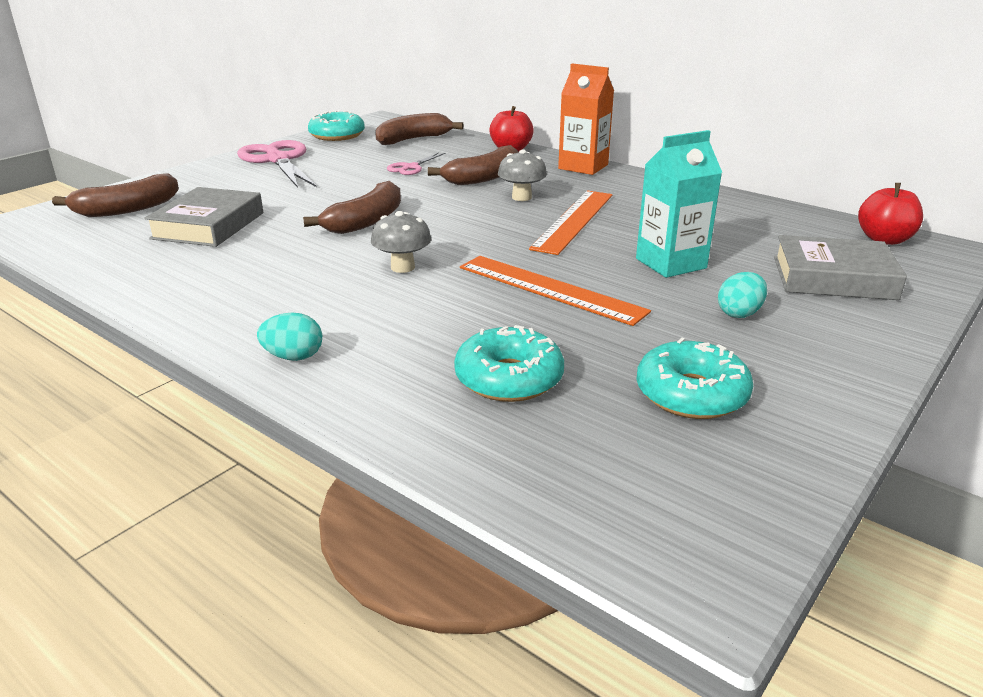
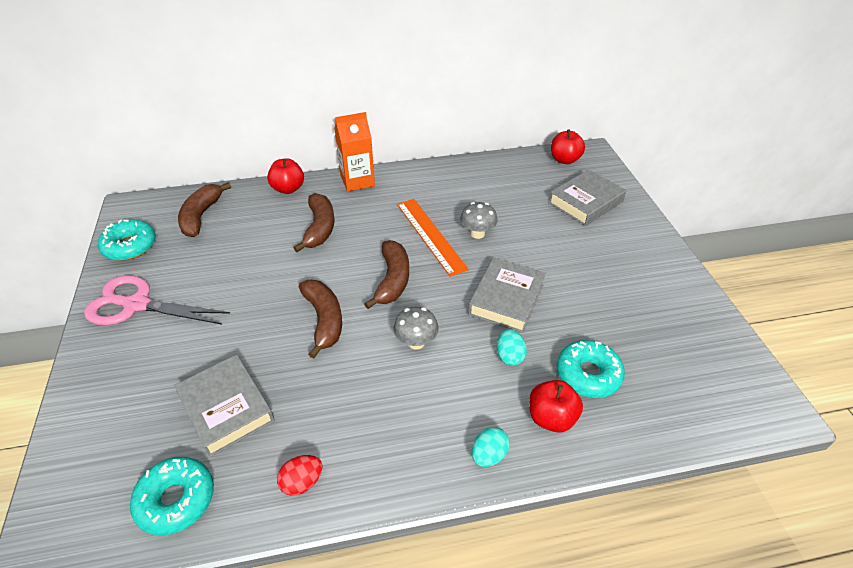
camera: 50 degrees left, 15 degrees up
brown banana [52,174,179,217] -> brown banana moved to [364,240,409,309]
pink scissors [387,152,445,175] -> none
orange ruler [460,256,651,326] -> grey book [468,258,546,333]
grey mushroom [498,149,547,201] -> grey mushroom moved to [460,202,498,239]
turquoise carton [636,130,722,278] -> none
turquoise donut [636,338,753,419] -> turquoise donut moved to [130,457,214,536]
turquoise egg [718,272,767,318] -> turquoise egg moved to [497,329,527,366]
none -> red egg [277,455,322,496]
none -> red apple [529,380,583,432]

